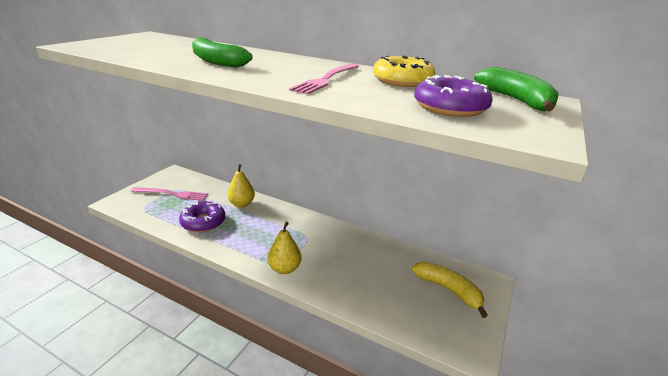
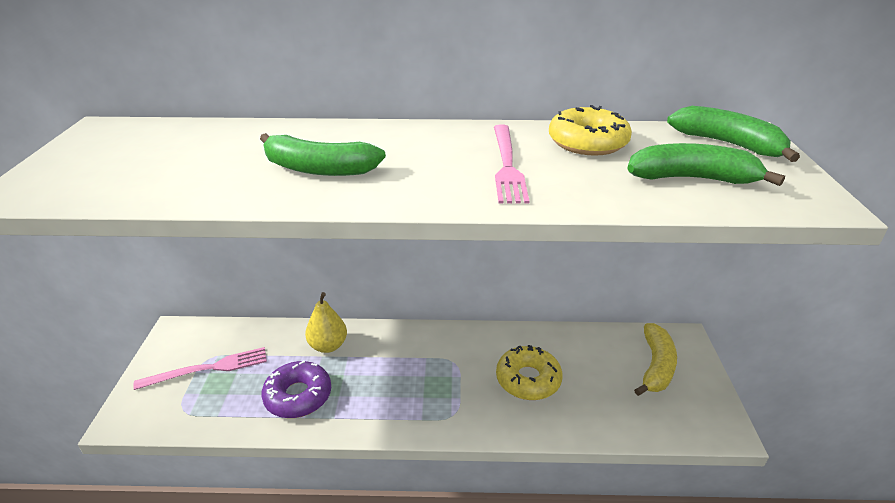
camera: 25 degrees left, 5 degrees up
yellow pear [268,222,302,274] -> none
yellow banana [412,262,488,318] -> yellow banana turned 90 degrees clockwise [634,323,677,396]
purple donut [414,75,493,117] -> green banana [627,143,785,186]
none -> yellow donut [496,345,563,400]

